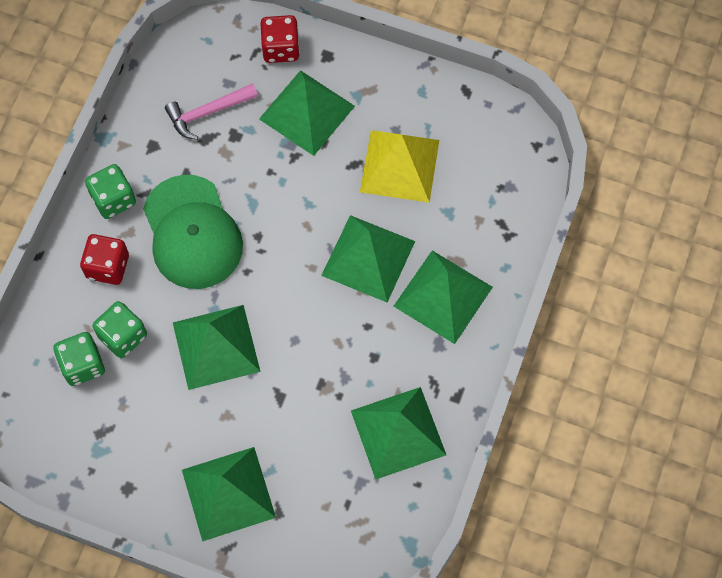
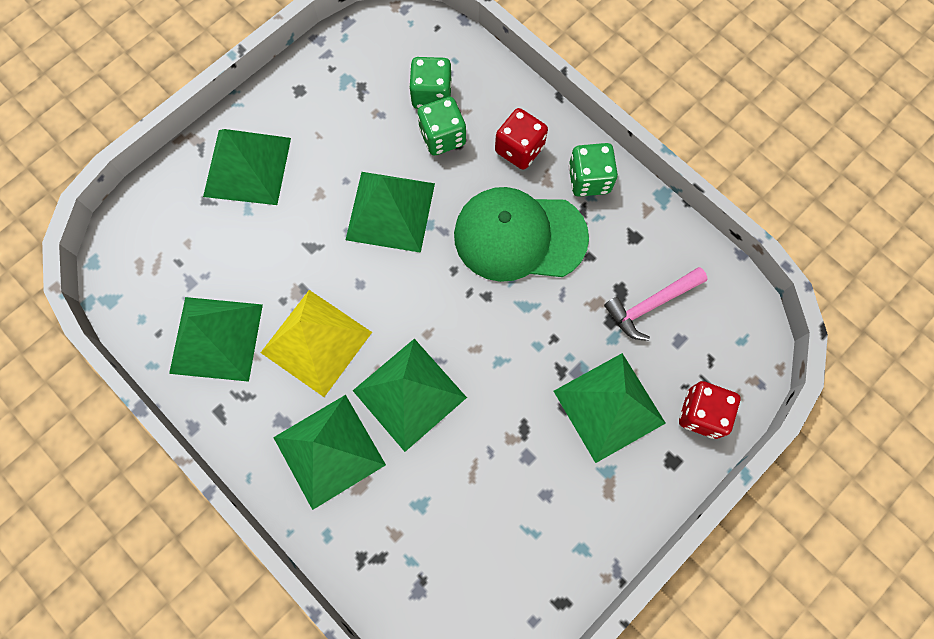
camera: 115 degrees right, 5 degrees up
pink hammer [165,83,258,140] -> pink hammer turned 120 degrees counterclockwise [604,267,708,341]
yellow pyramid [360,130,439,203] -> yellow pyramid moved to [260,290,372,397]

